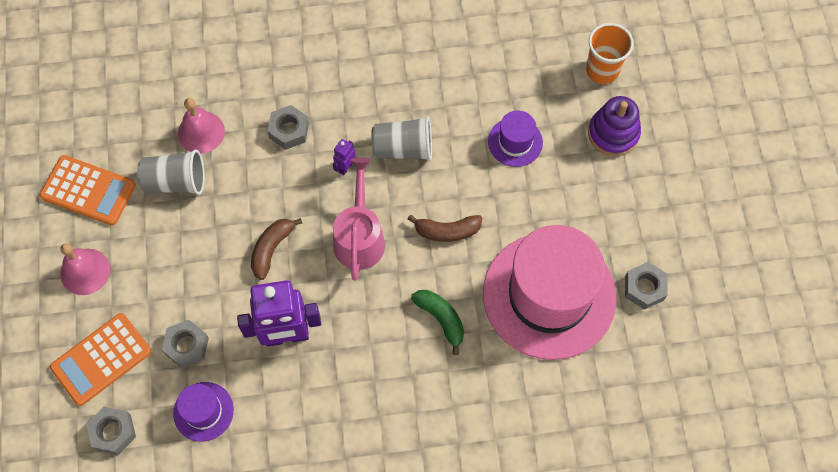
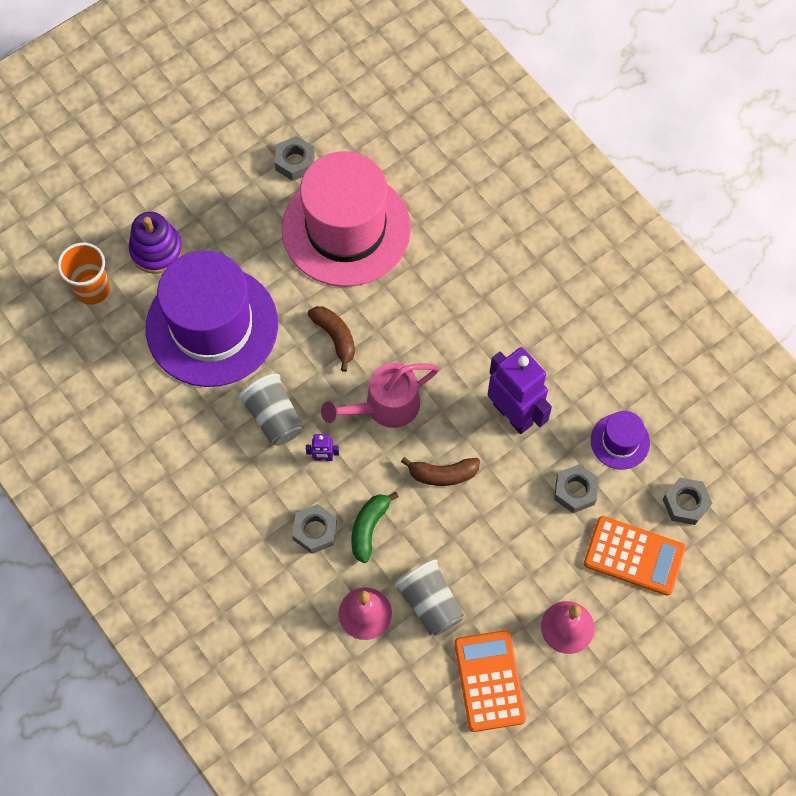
camera: 120 degrees left, 0 degrees up
green banana [411,290,464,355] -> green banana moved to [351,492,399,563]
purple hat [488,110,543,167] -> purple hat [146,250,278,387], size x2.30

